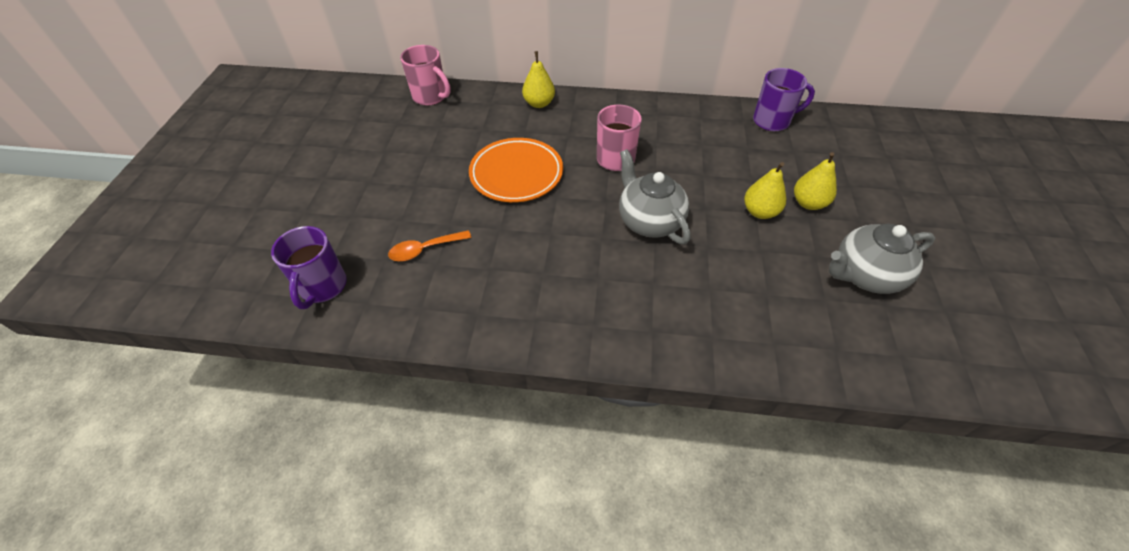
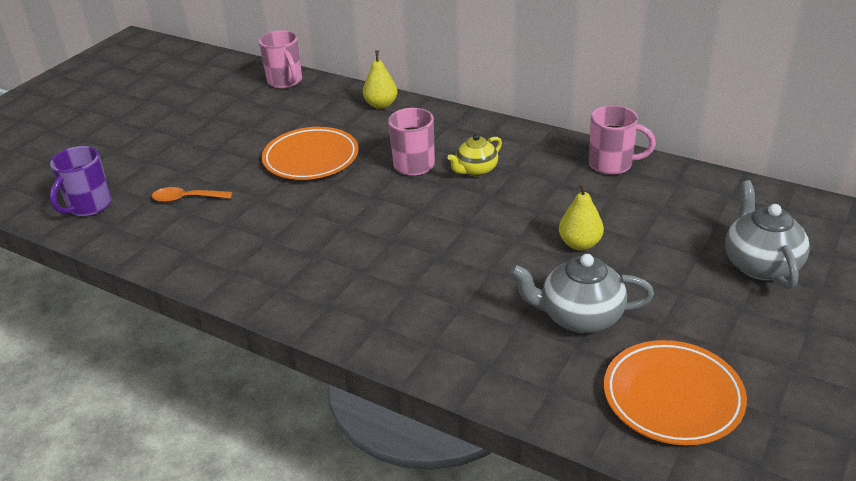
camera: 25 degrees right, 15 degrees down
grey teapot [619,149,691,244] -> grey teapot moved to [725,180,810,289]
yellow pear [744,162,786,219] -> none
purple mug [753,68,815,132] -> pink mug [589,105,656,175]
none -> yellow teapot [447,134,502,176]
none -> orange plate [604,340,747,445]

